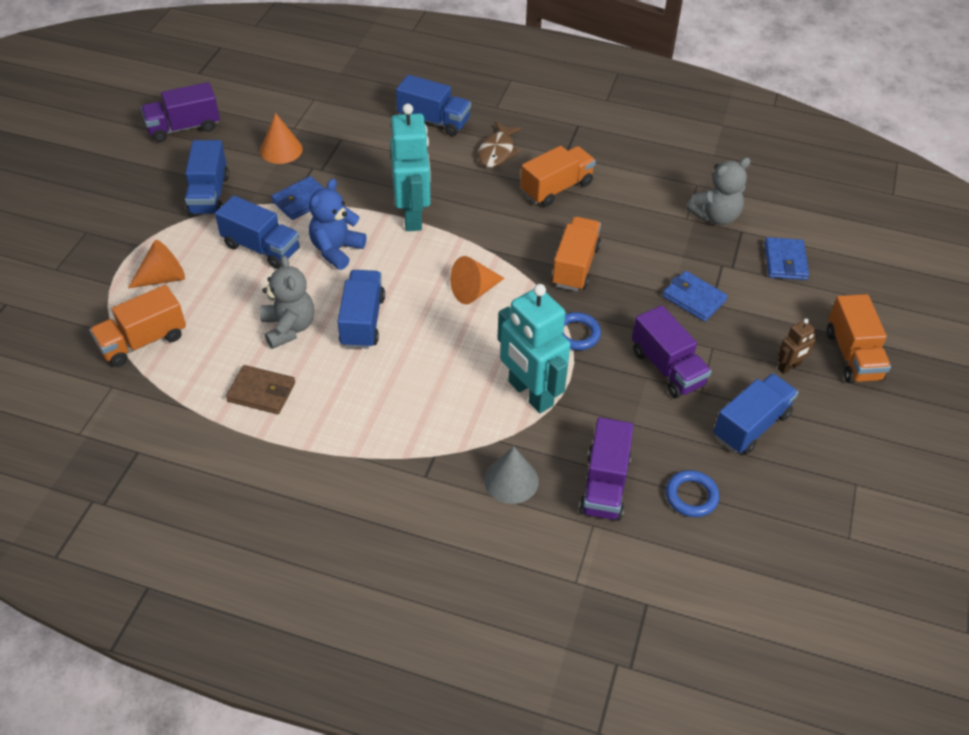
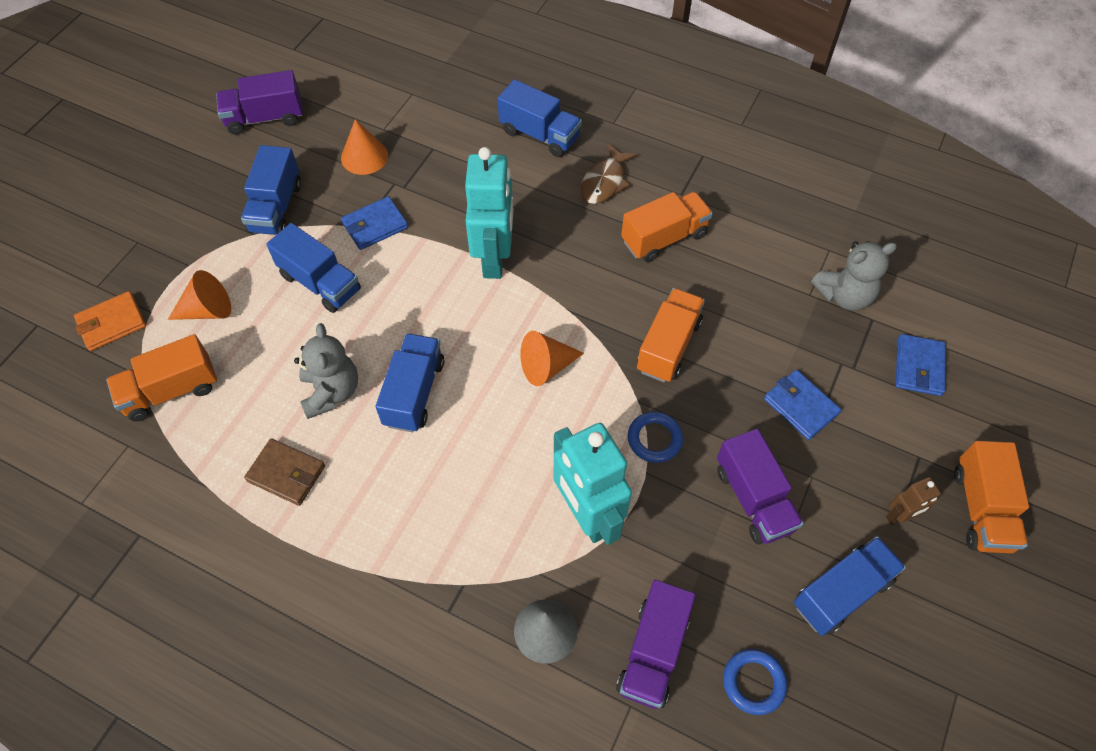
camera: 10 degrees right, 10 degrees up
blue teddy bear [309,179,367,270] -> none
none -> orange wallet [74,291,146,351]

